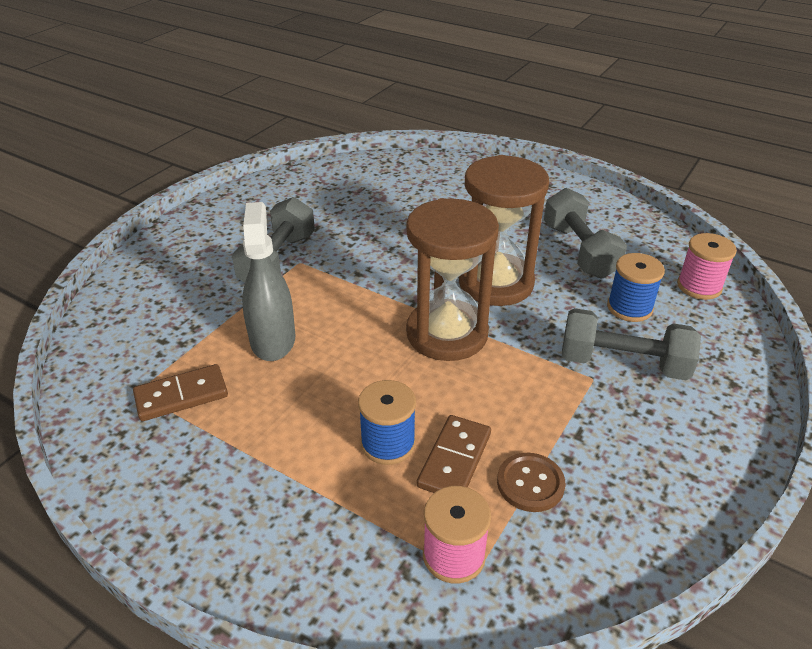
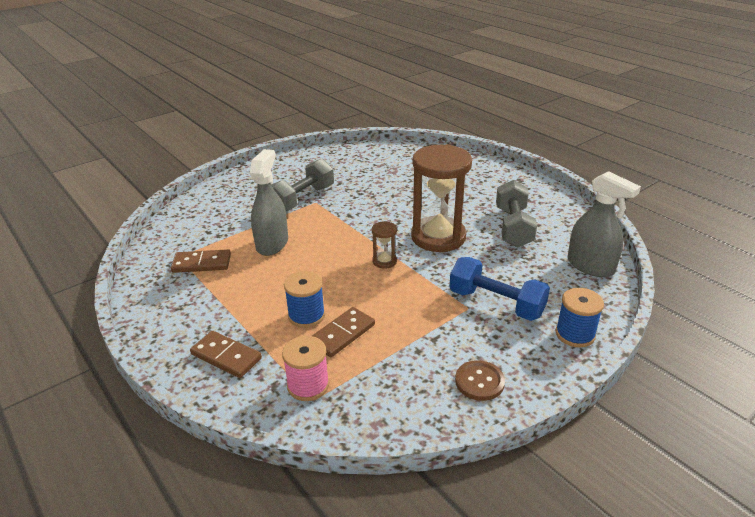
camera: 20 degrees right, 5 degrees down
brown hourglass [406,198,499,361] -> brown hourglass [372,221,397,269], size x0.43
brown button [497,453,565,512] -> brown button moved to [455,360,505,401]
grey dumbbell [562,308,701,380] -> blue dumbbell [449,257,550,321]
blue spool [607,253,665,322] -> blue spool moved to [555,288,604,348]
pink spool [677,233,737,300] -> grey spray bottle [568,171,641,277]
none -> brown domino [190,331,262,378]

